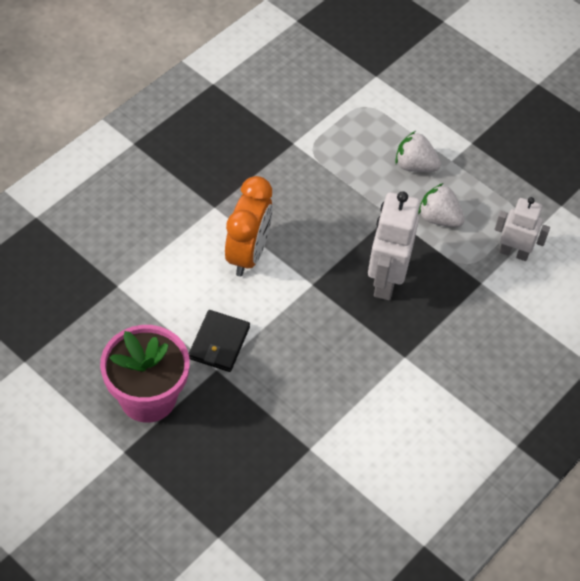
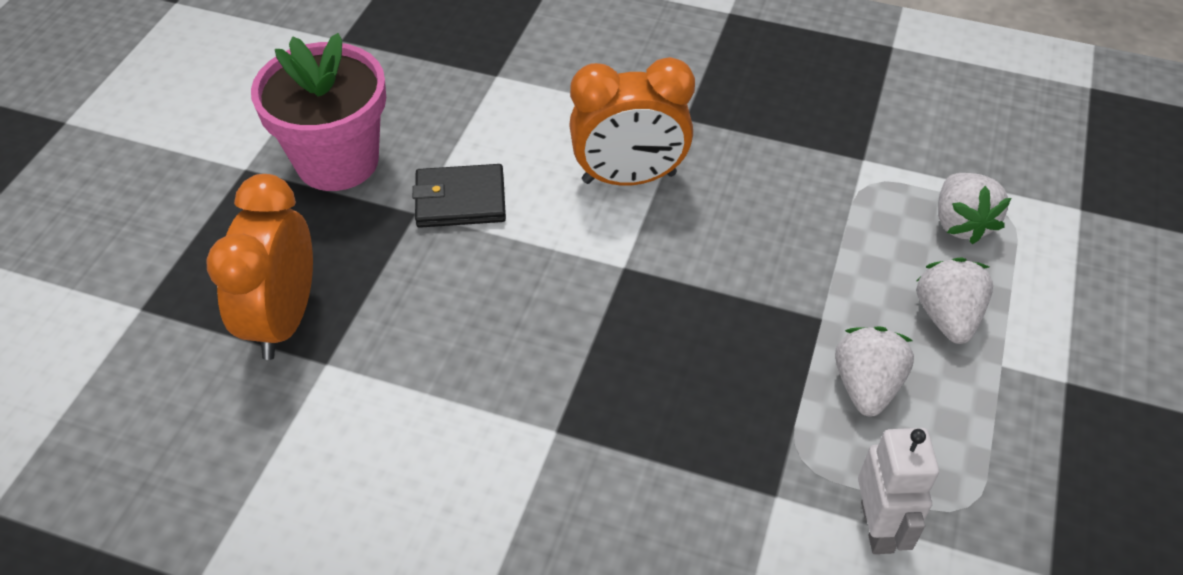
camera: 70 degrees right, 5 degrees down
white robot [368,191,420,300] -> none
none -> orange clock [206,174,313,360]
none -> white strawberry [938,173,1011,244]

